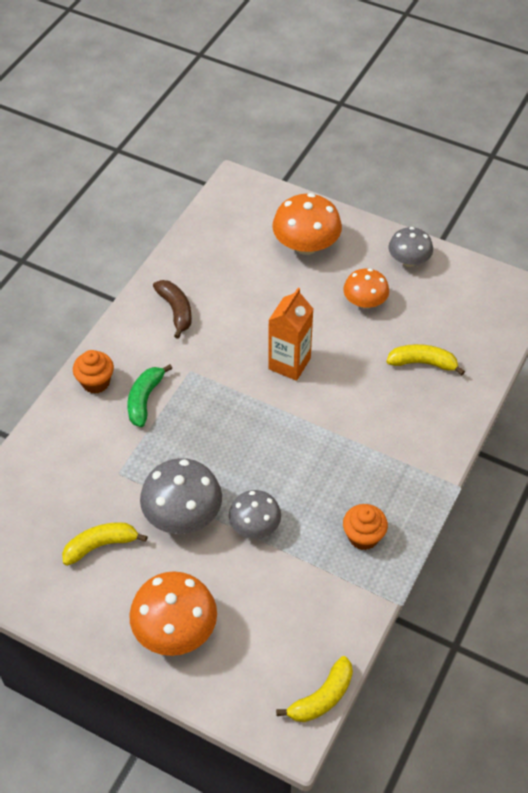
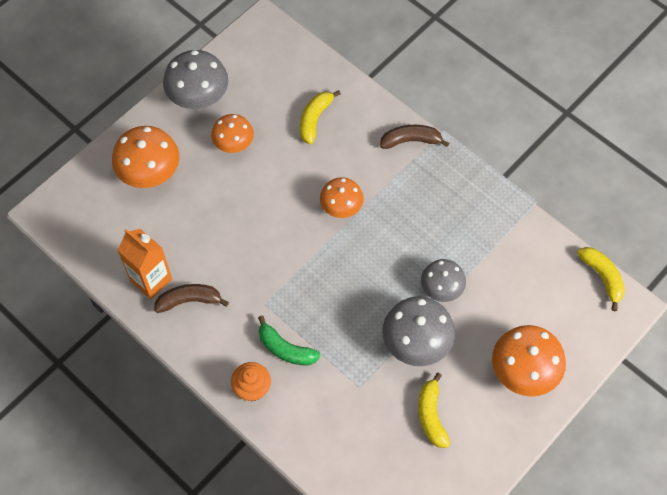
camera: 75 degrees left, 10 degrees up
orange carton [268,288,313,381] -> orange carton moved to [117,229,172,299]
orange cupcake [343,504,388,550] -> none
grey mushroom [389,227,433,267] -> grey mushroom [163,50,228,109], size x1.56
none -> orange mushroom [320,177,364,218]
none -> brown banana [380,125,449,149]

